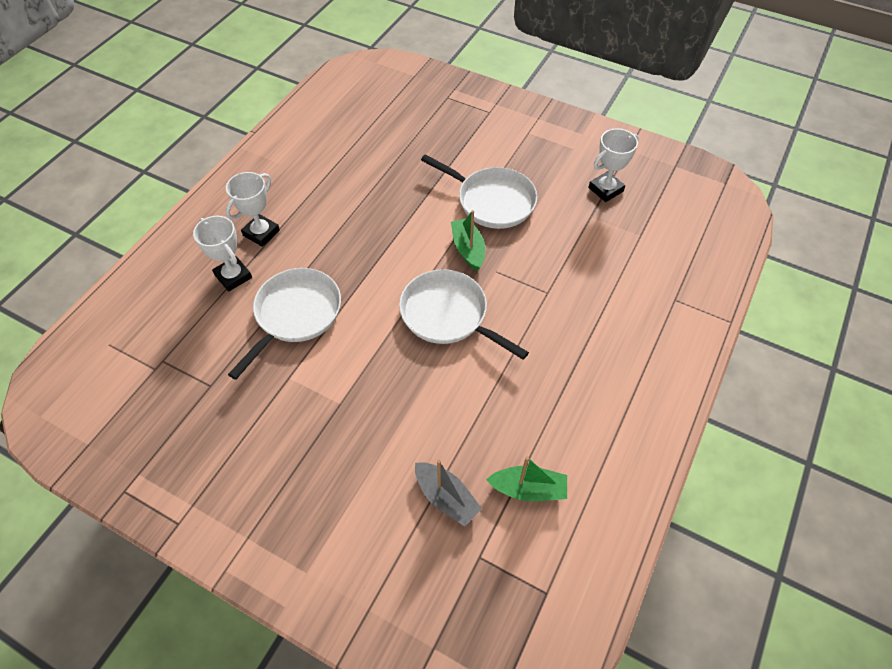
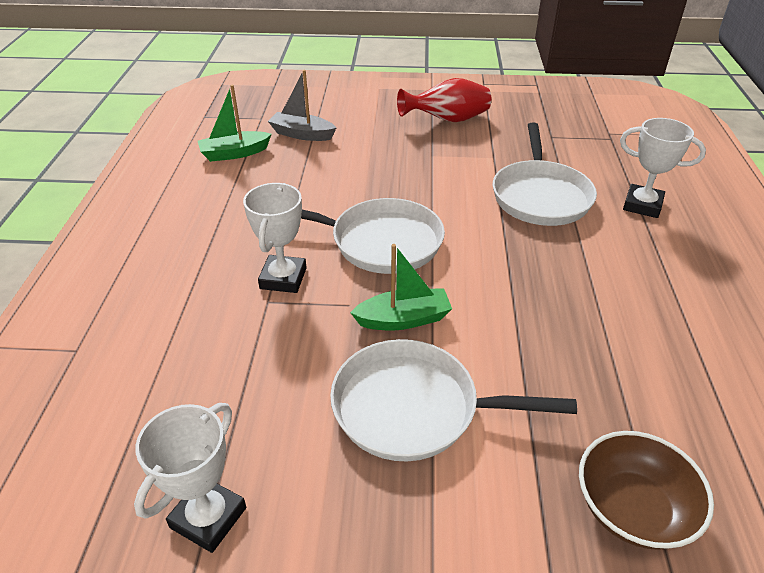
camera: 155 degrees right, 15 degrees down
white trophy [226,172,280,247] -> white trophy moved to [243,183,307,293]
green boat [451,210,485,271] -> green boat turned 60 degrees counterclockwise [350,244,452,330]
none -> red vase [397,78,491,122]
none -> brown bowl [579,431,714,550]

